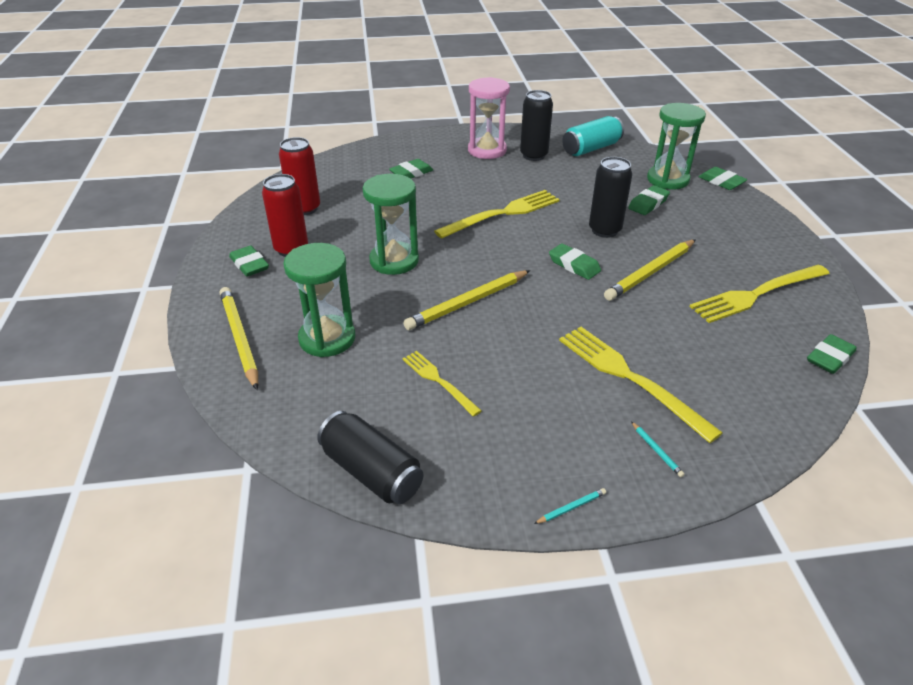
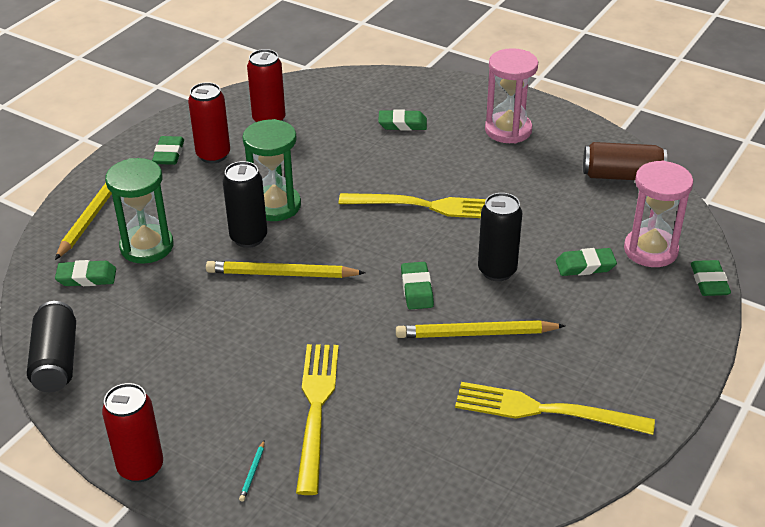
camera: 40 degrees right, 0 degrees up
yellow fork [402,351,482,417] -> none
black can [520,90,553,161] -> black can moved to [223,161,267,248]
turquoise pencil [534,488,606,524] -> red can [102,383,163,482]
turquoise can [562,116,624,156] -> brown can [583,142,667,180]
green hourglass [647,103,706,190] -> pink hourglass [624,161,693,267]
green eraser [807,334,857,374] -> green eraser moved to [55,260,116,286]

